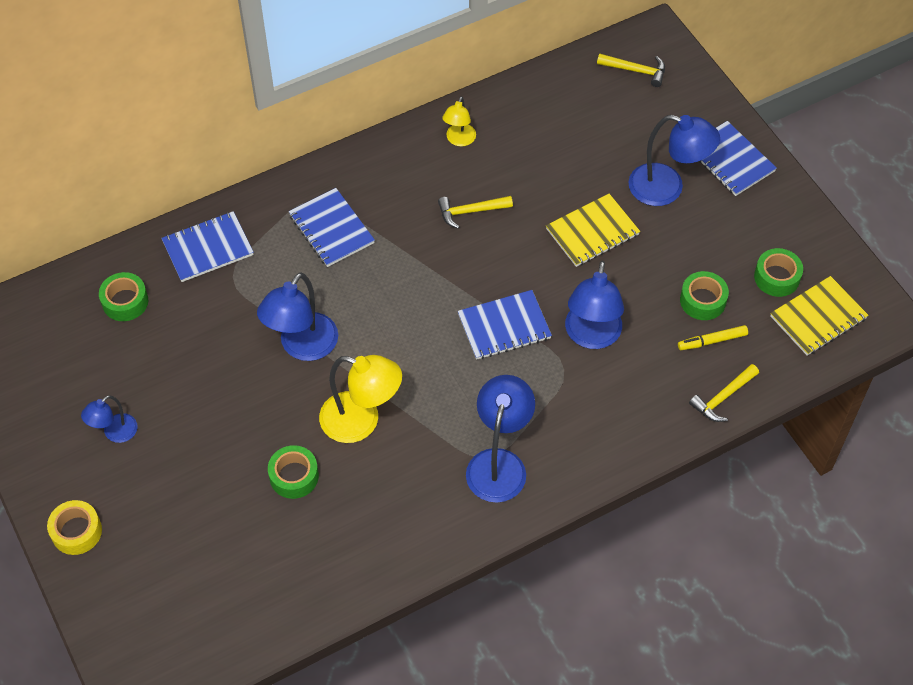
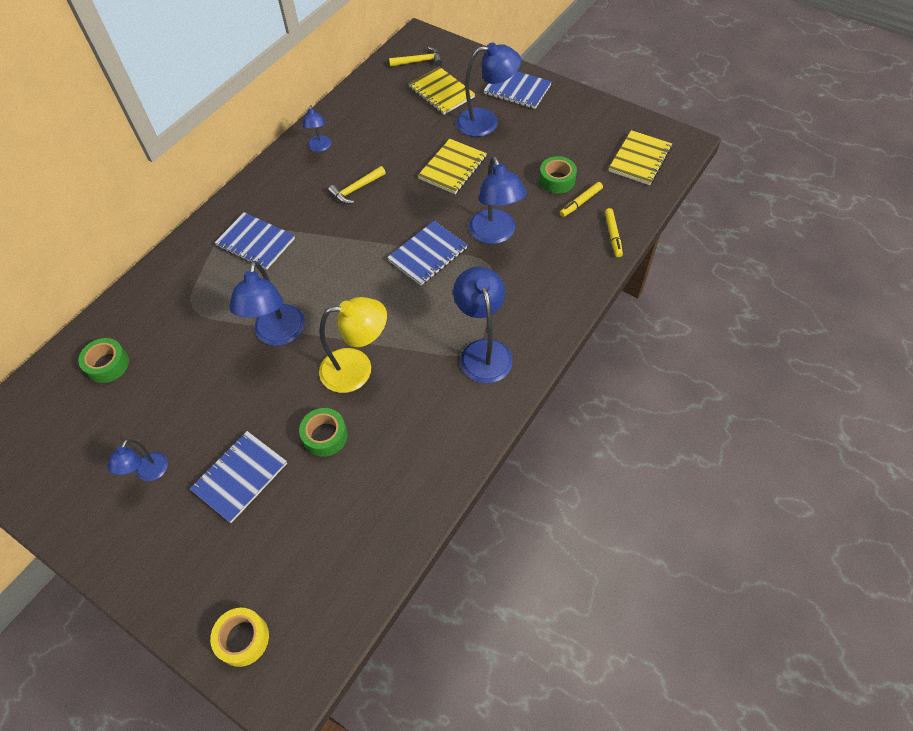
camera: 25 degrees left, 0 degrees up
yellow tape [47,500,102,555] -> yellow tape moved to [210,608,269,667]
blue notebook [161,211,254,282] -> blue notebook moved to [190,431,287,523]
yellow lamp [442,96,476,146] -> blue lamp [303,105,332,152]
yellow hammer [689,364,759,422] -> yellow marker [605,208,623,257]
green tape [754,248,803,297] -> none
none -> yellow notebook [409,67,475,115]

